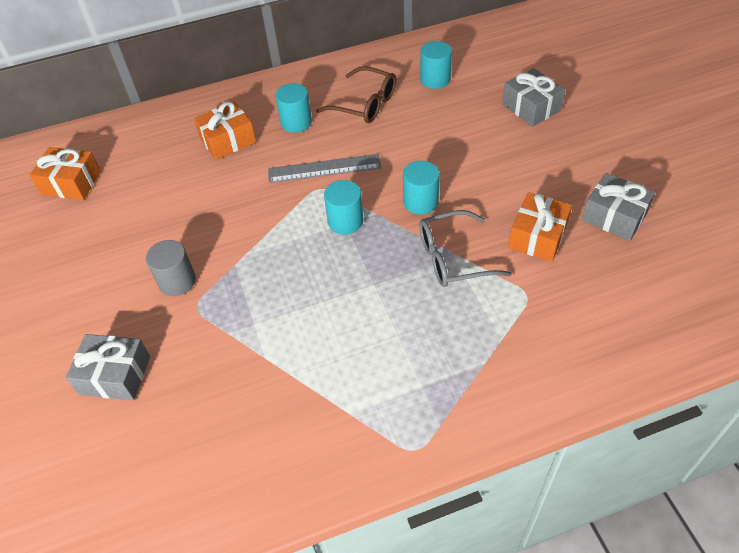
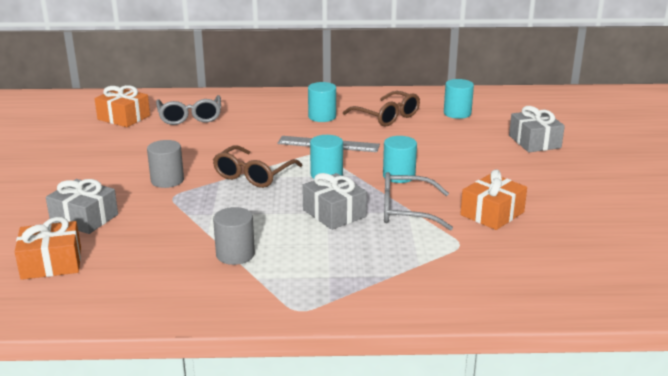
camera: 15 degrees right, 25 degrees down
orange gift [194,101,256,160] -> orange gift moved to [15,217,81,280]
grey gift [582,173,655,241] -> grey gift moved to [302,173,367,230]
none -> grey glasses [156,95,221,125]
none -> brown glasses [213,145,303,188]
none -> grey cylinder [213,207,255,265]

